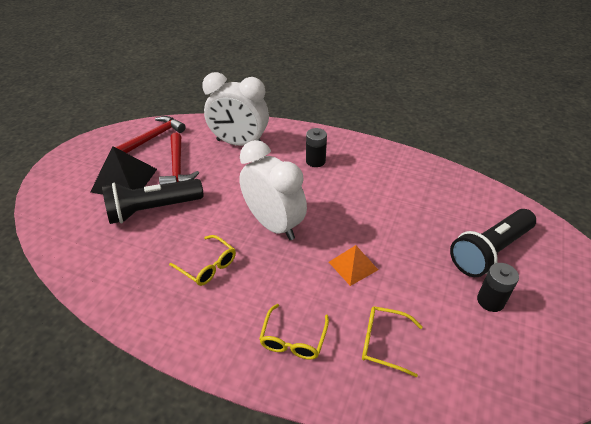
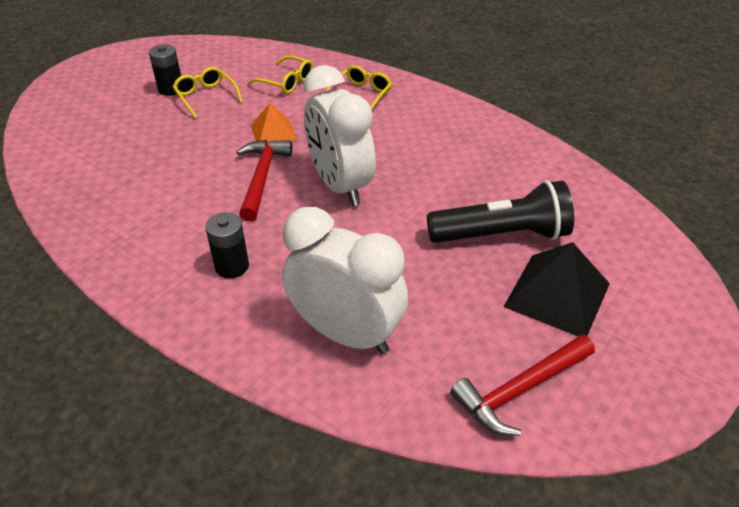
camera: 165 degrees left, 0 degrees up
red hammer [159,133,199,185] -> red hammer moved to [237,140,293,221]
yellow glasses [169,235,236,286] -> yellow glasses moved to [173,67,243,119]
black flashlight [450,209,536,277] -> none

